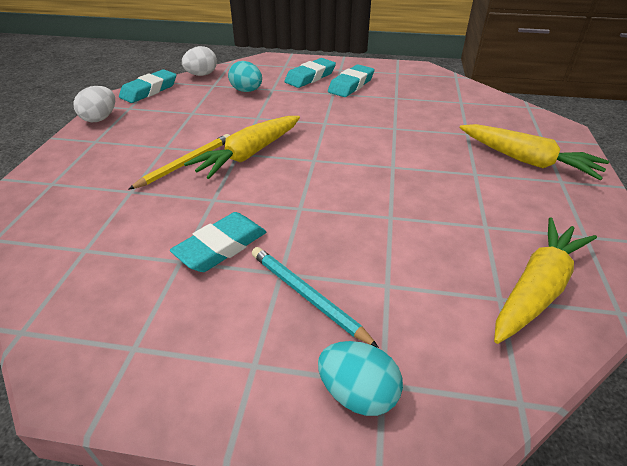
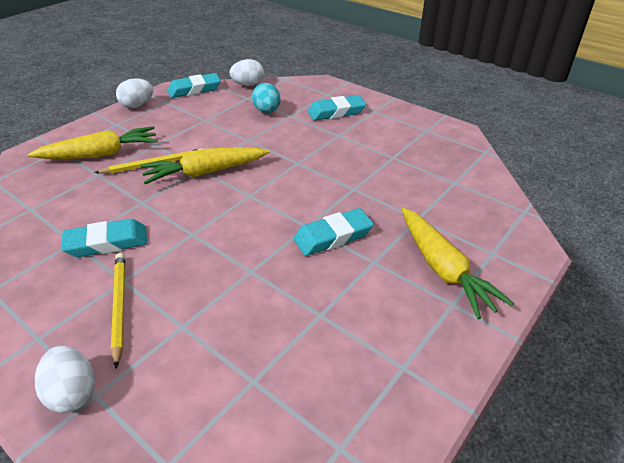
camera: 30 degrees right, 0 degrees up
turquoise pencil [252,247,379,348] -> yellow pencil [111,253,125,368]
turquoise egg [318,341,403,416] -> white egg [35,346,95,413]
turquoise eraser [328,64,375,97] -> turquoise eraser moved to [293,208,374,256]
yellow carrot [494,217,597,344] -> yellow carrot moved to [28,126,158,159]

